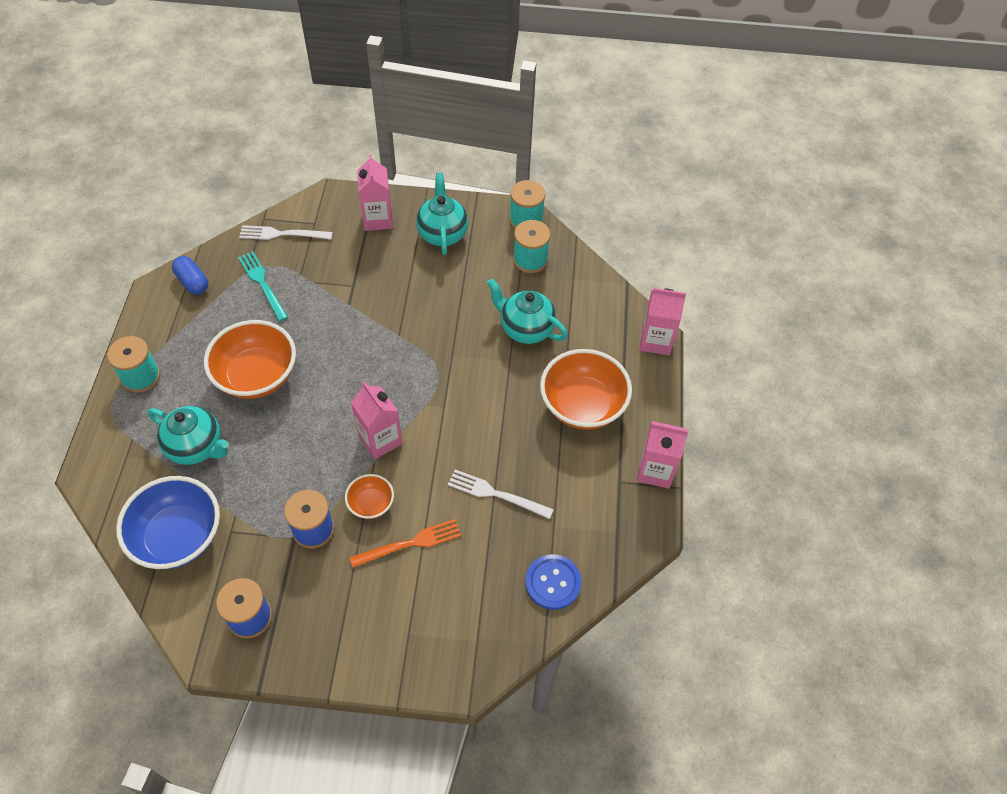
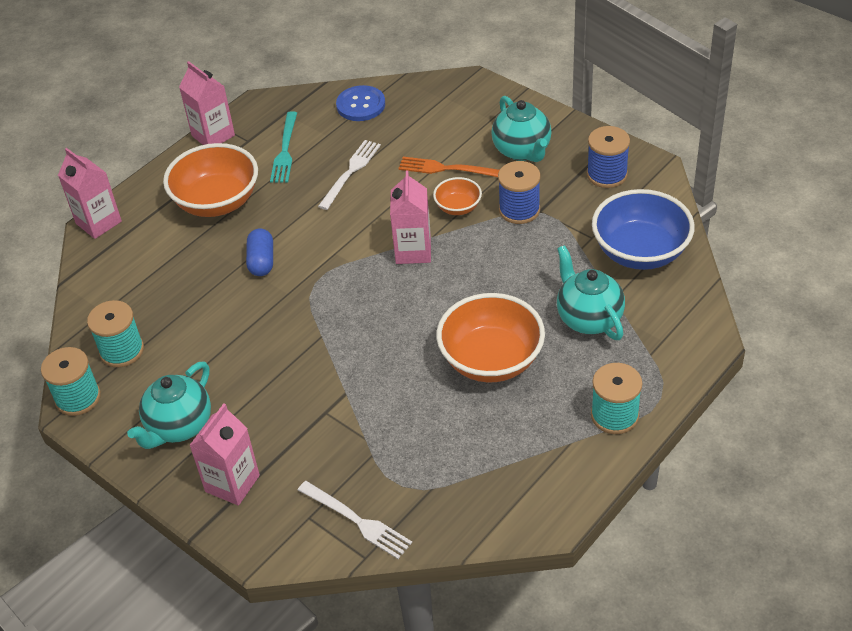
camera: 140 degrees left, 10 degrees down
blue capsule [172,256,208,295] -> blue capsule moved to [246,229,273,276]
turquoise fork [238,251,288,321] -> turquoise fork moved to [270,111,297,183]
white fork [448,469,554,519] -> white fork turned 120 degrees counterclockwise [318,140,381,210]
turquoise teapot [487,279,568,344] -> turquoise teapot moved to [491,96,552,162]

